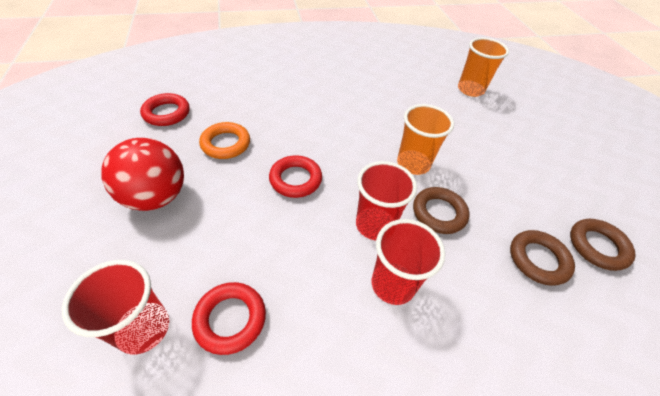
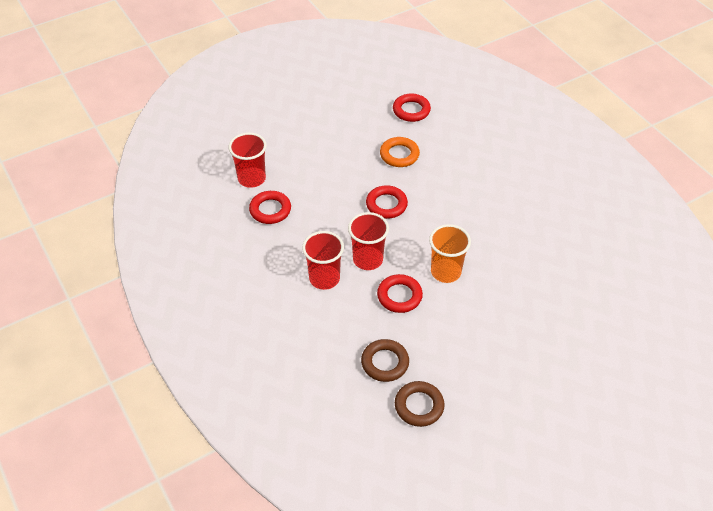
camera: 75 degrees right, 0 degrees up
red ball [101,138,184,211] -> none
brown ring [413,187,469,234] -> red ring [377,274,423,313]
orange cup [458,37,509,97] -> none

